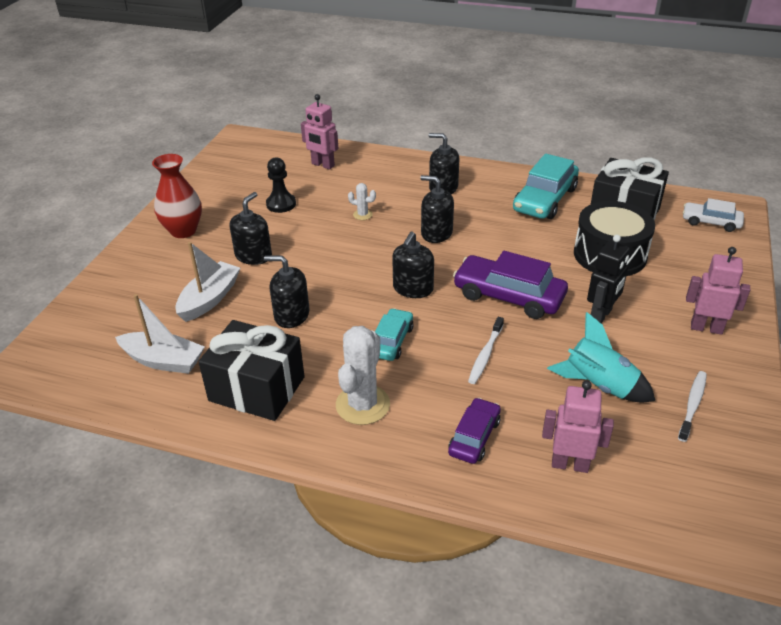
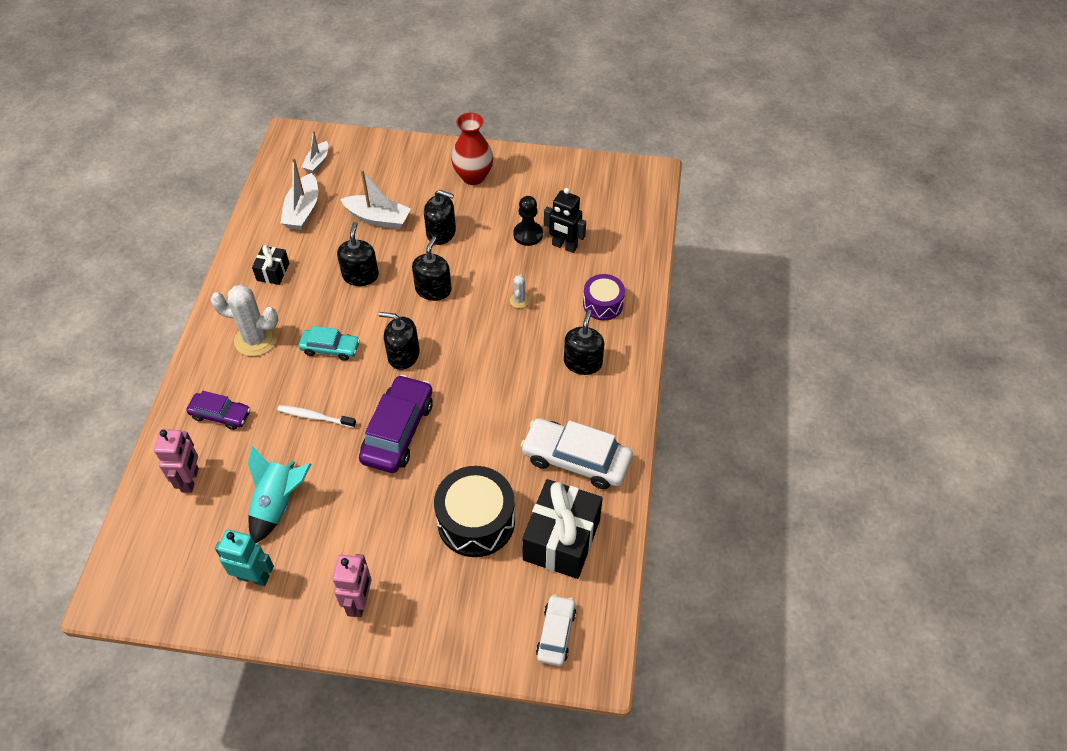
camera: 80 degrees right, 15 degrees up
black gift [198,320,305,421] -> black gift [252,245,289,285], size x0.50
pink robot [301,94,338,170] -> none
black soap dispenser [420,175,454,243] -> black soap dispenser moved to [412,236,452,301]
turquoise car [513,153,579,219] -> white car [520,418,633,489]
black robot [587,235,630,323] -> black robot moved to [544,188,586,253]
white toothbrush [678,371,707,442] -> turquoise robot [215,529,274,586]
none -> white boat [302,130,328,173]
none -> purple drum [583,274,625,320]

